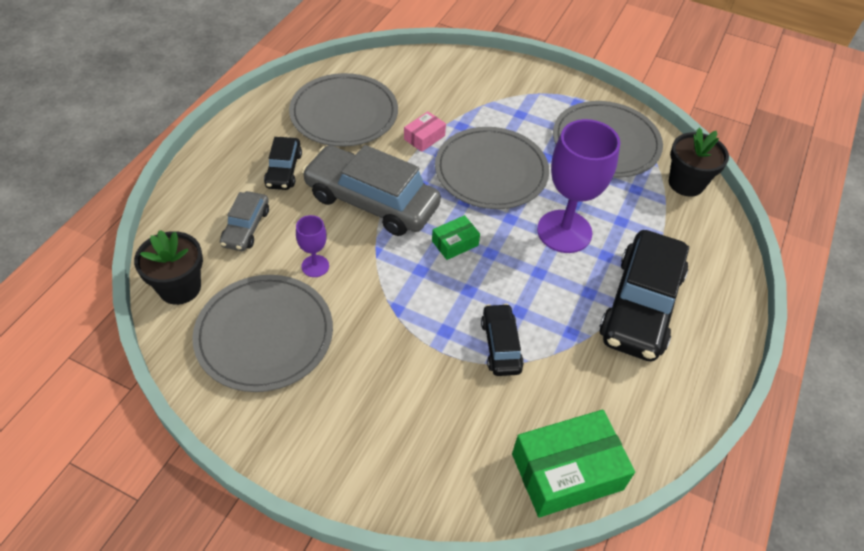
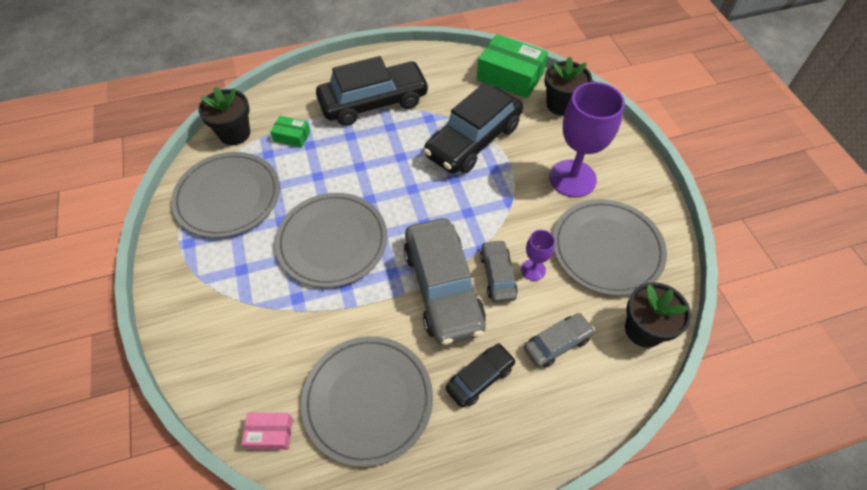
camera: 130 degrees left, 5 degrees up
pink box [404,111,446,152] -> pink box moved to [242,413,293,450]
green box [432,215,480,260] -> green box moved to [270,116,310,148]
black car [481,303,524,376] -> black car [423,83,523,174], size x1.96
purple goblet [537,119,620,253] -> purple goblet moved to [549,82,625,198]
none -> grey car [480,240,518,303]
none -> black flower pot [544,57,592,116]

